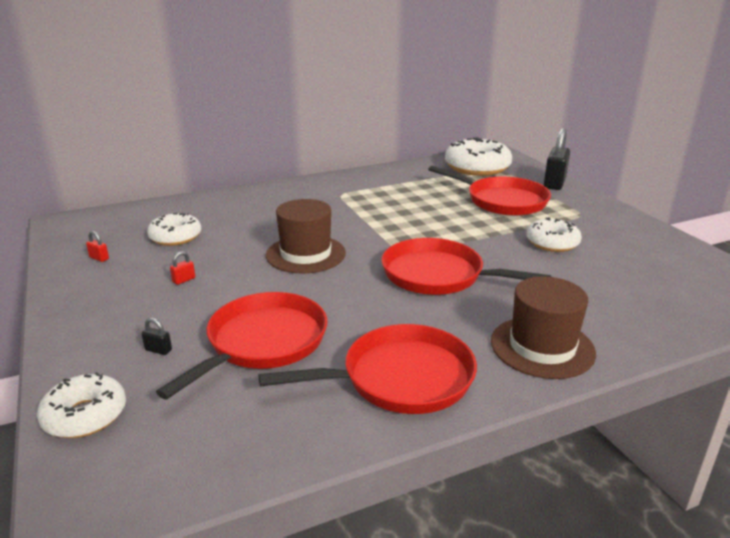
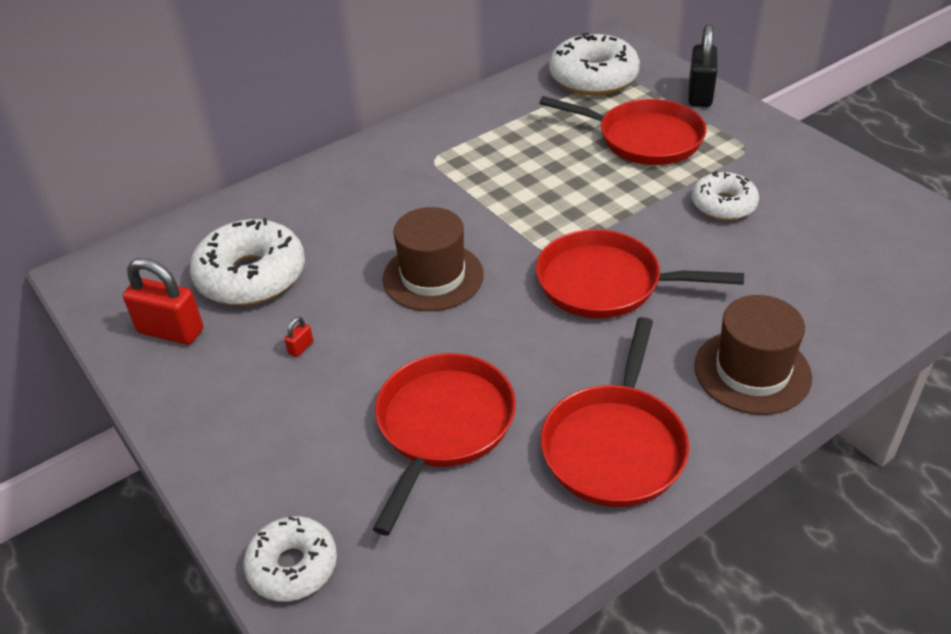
camera: 10 degrees left, 15 degrees up
red padlock [86,231,109,262] -> red padlock [123,258,203,345], size x2.40
black padlock [142,318,172,355] -> none
white donut [147,213,201,246] -> white donut [190,218,305,305], size x1.63
red pan [259,324,477,414] -> red pan turned 135 degrees clockwise [541,317,689,507]

